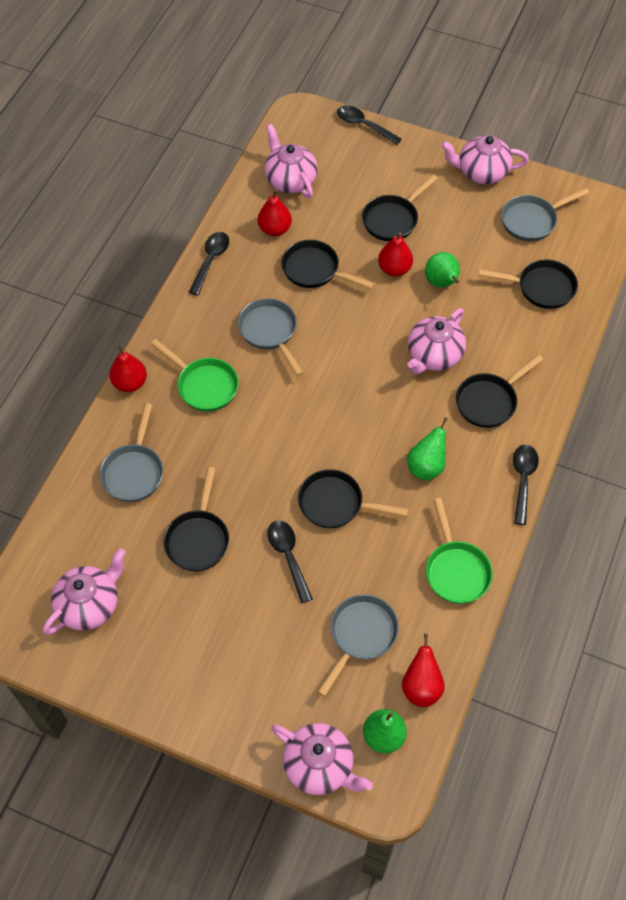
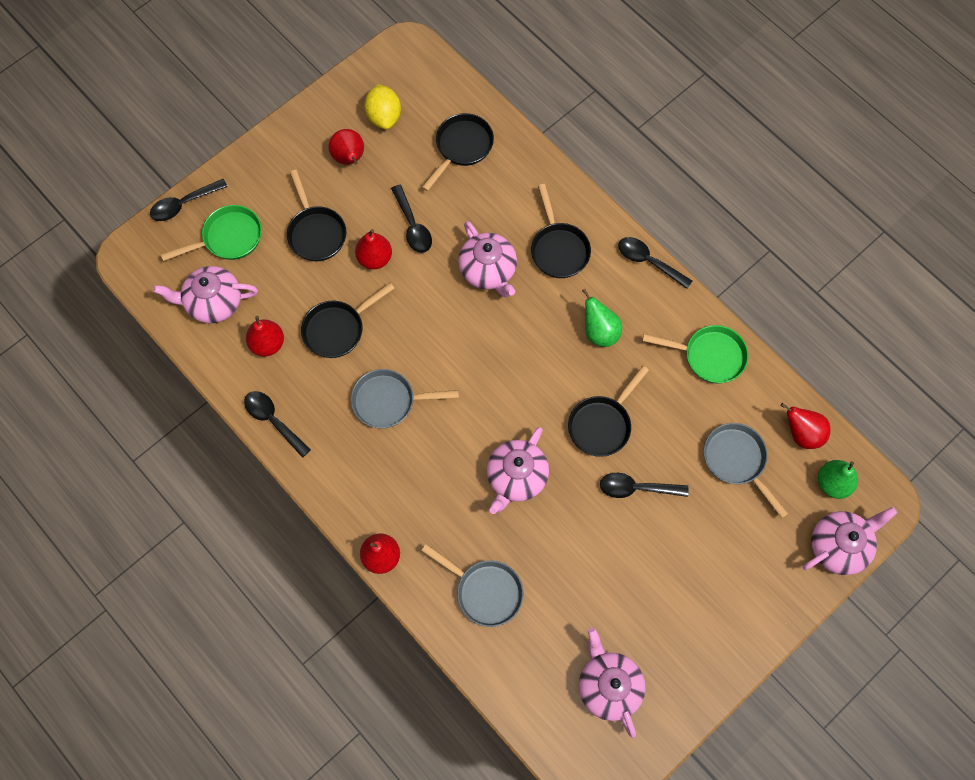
camera: 65 degrees left, 10 degrees up
green pan [151,339,239,412] -> green pan moved to [161,205,262,261]
black pan [163,467,229,571] -> none
green pear [425,252,460,288] -> black spoon [391,185,432,253]
pink teapot [441,135,529,184] -> pink teapot moved to [487,427,549,514]
grey pan [501,188,590,241] -> yellow lemon [364,84,401,130]
none -> red pear [329,129,364,165]

